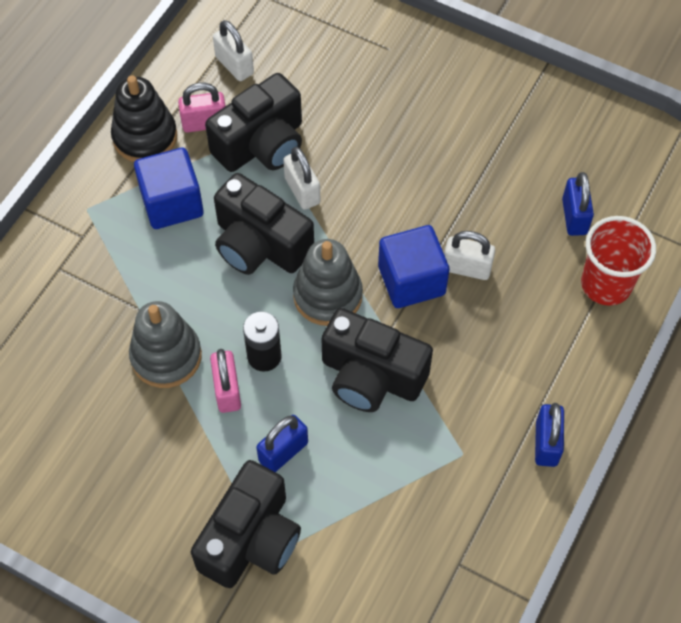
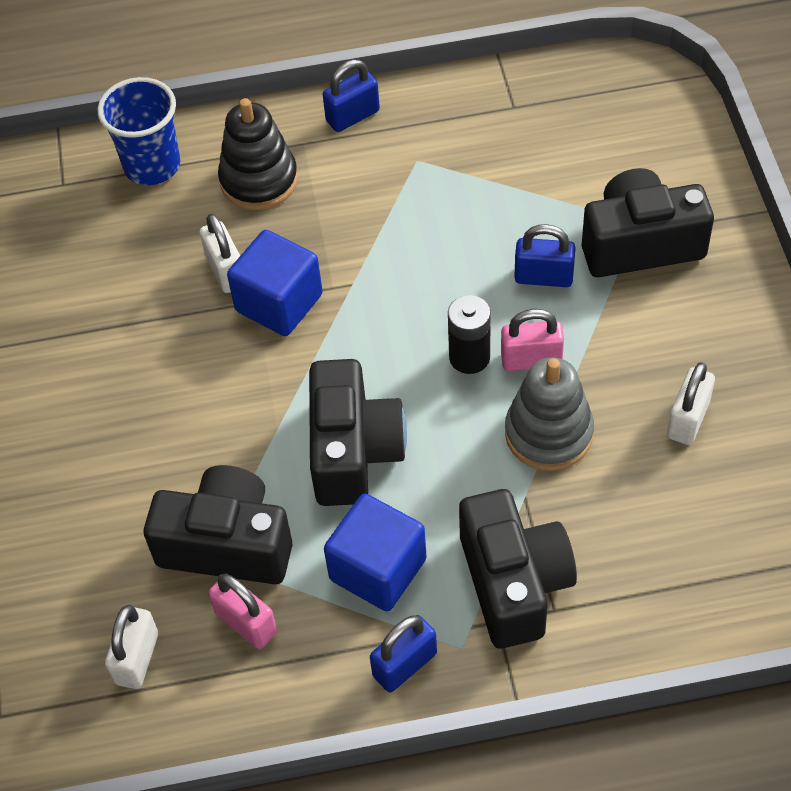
camera: 125 degrees left, 5 degrees down
black stacking toy [111,75,177,162] -> black stacking toy moved to [218,98,298,210]
pink padlock [210,349,241,413] -> pink padlock turned 45 degrees clockwise [501,309,564,371]
white padlock [283,147,320,210] -> white padlock moved to [667,362,715,445]
grey stacking toy [293,239,363,326] -> none
black camera [321,308,433,412] -> black camera moved to [459,489,577,649]
blue padlock [562,172,594,236] -> blue padlock moved to [370,615,437,692]
red cup [581,216,656,306] -> blue cup [98,77,180,185]

